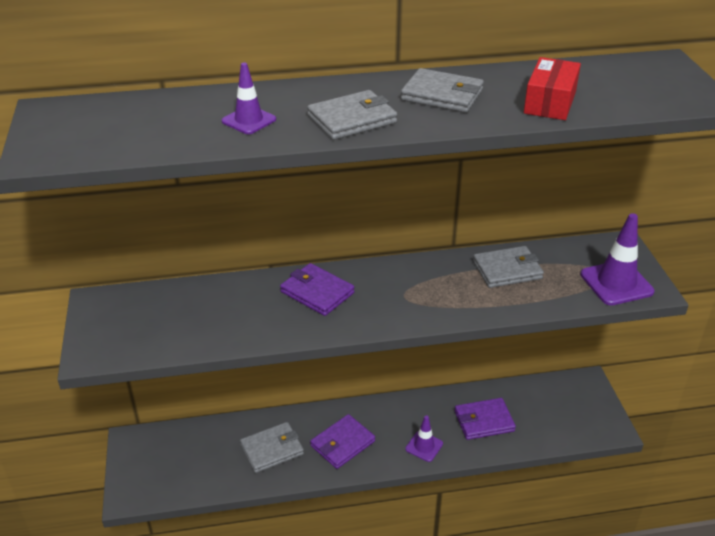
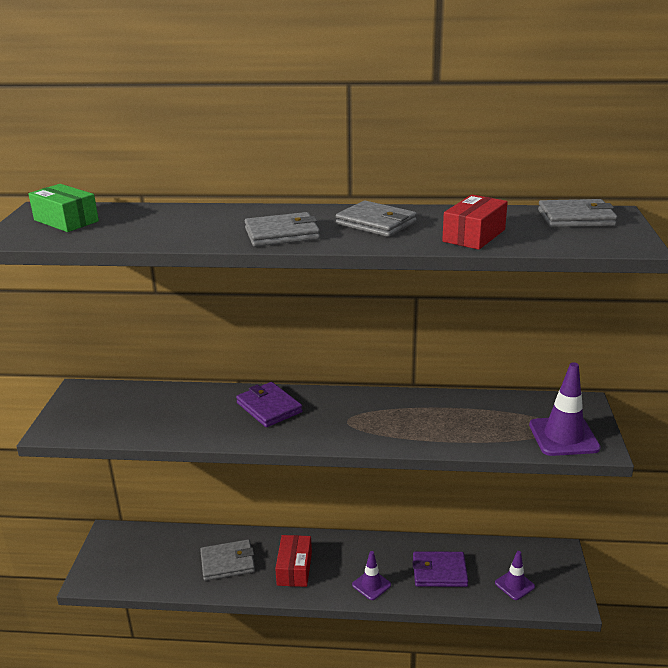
camera: 15 degrees right, 10 degrees down
purple traffic cone [222,62,276,134] -> purple traffic cone moved to [495,551,535,600]
purple wallet [310,414,375,469] -> red box [275,535,312,587]
grey wallet [473,246,544,288] -> grey wallet moved to [538,199,617,227]
none -> green box [28,184,99,232]

